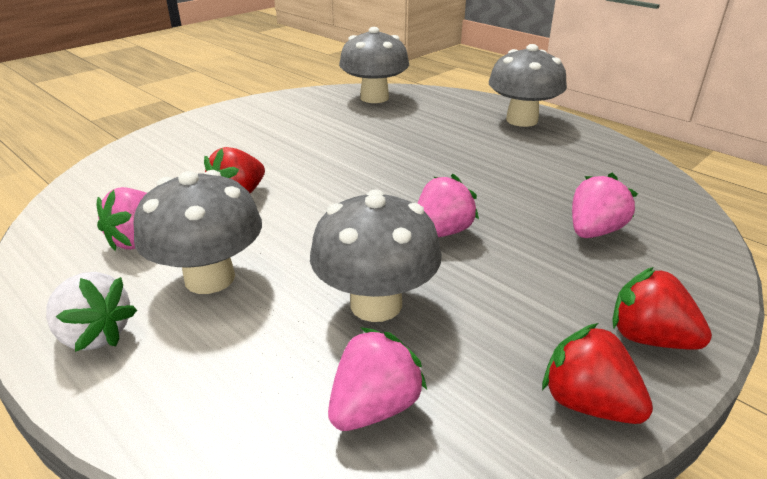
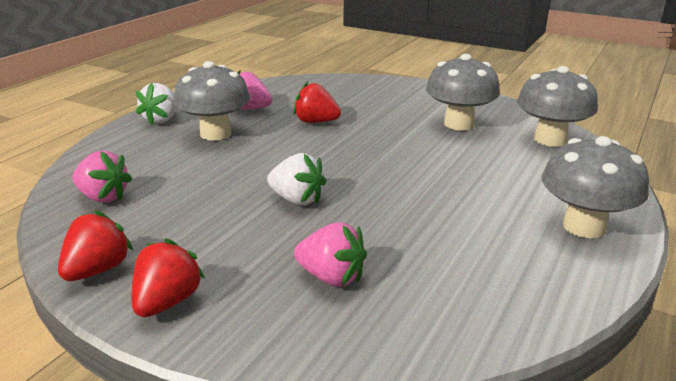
camera: 75 degrees right, 5 degrees down
grey mushroom [310,189,442,322] -> grey mushroom moved to [426,54,500,131]
pink strawberry [418,174,479,237] -> white strawberry [267,153,326,205]

